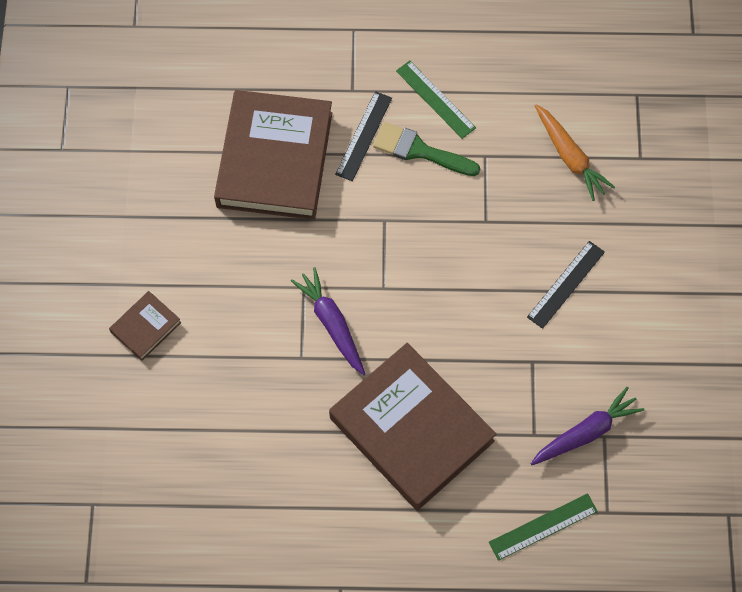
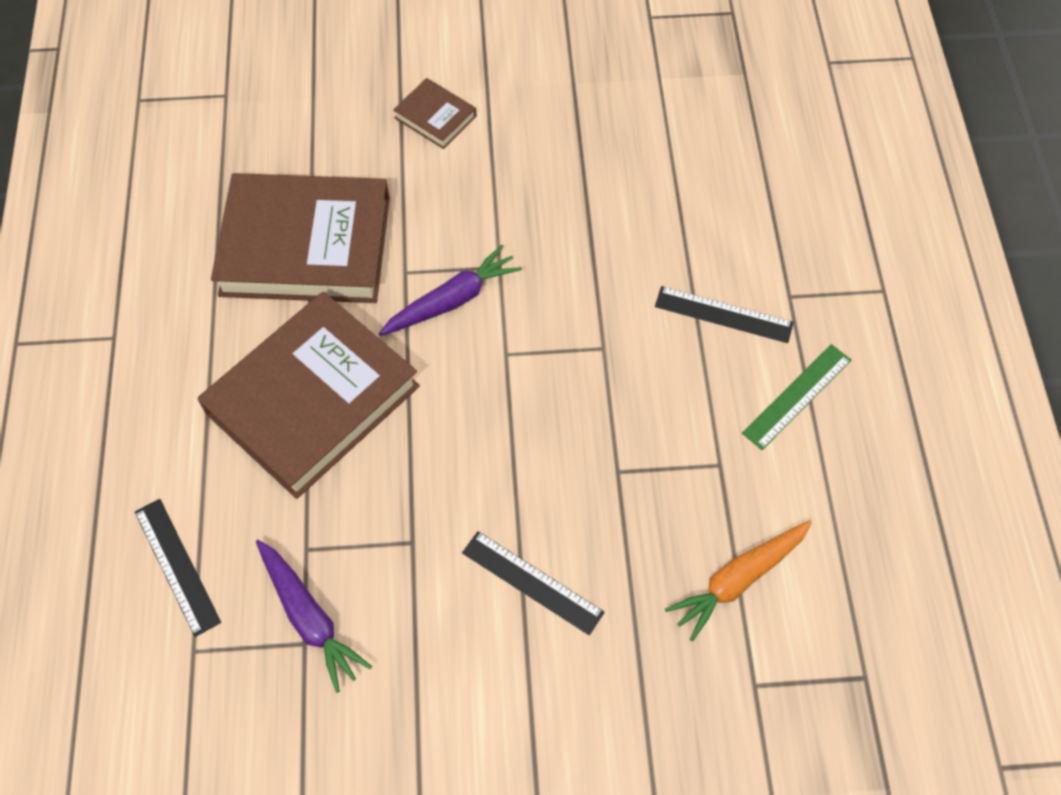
camera: 85 degrees right, 5 degrees down
brown book [214,90,332,220] -> brown book moved to [211,173,390,303]
green brush [373,122,480,176] -> none
green ruler [489,493,598,561] -> black ruler [135,499,221,637]

